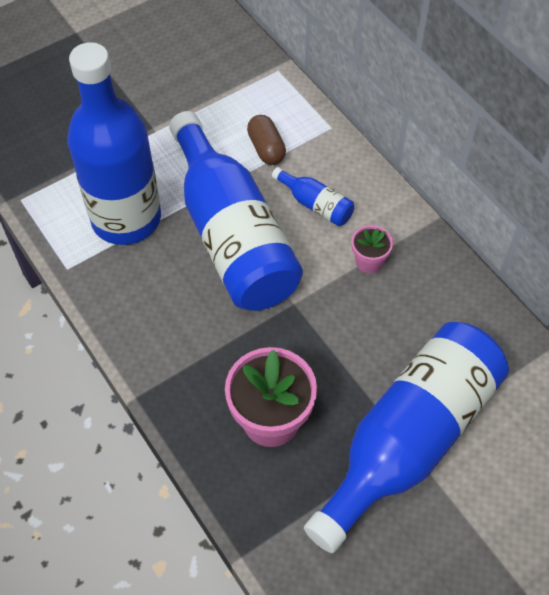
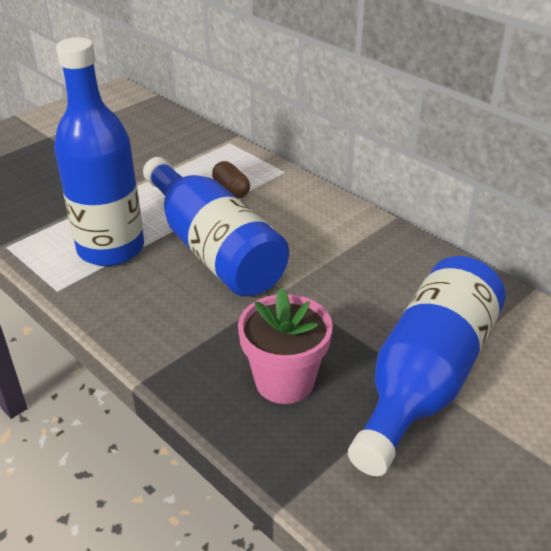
camera: 10 degrees left, 20 degrees down
blue bottle [272,167,354,226] -> none
pink flower pot [351,225,393,273] -> none

